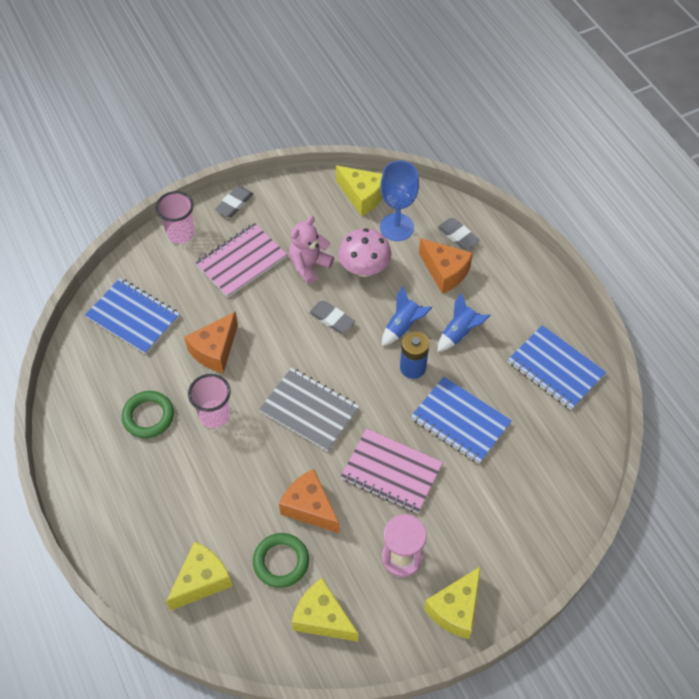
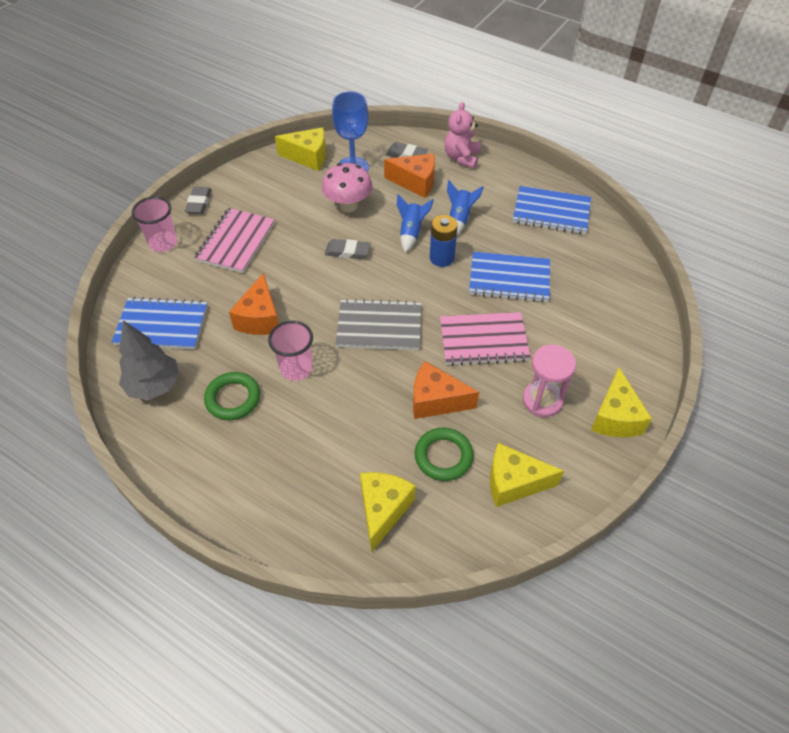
camera: 30 degrees left, 5 degrees down
pink teddy bear [289,216,334,284] -> pink teddy bear moved to [444,102,480,169]
none -> grey tree [119,320,179,400]

